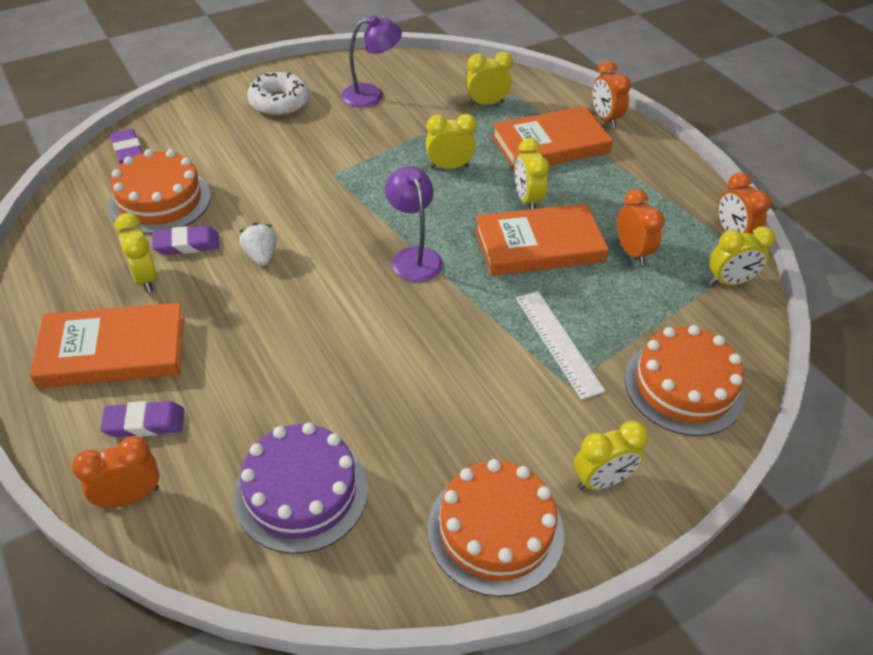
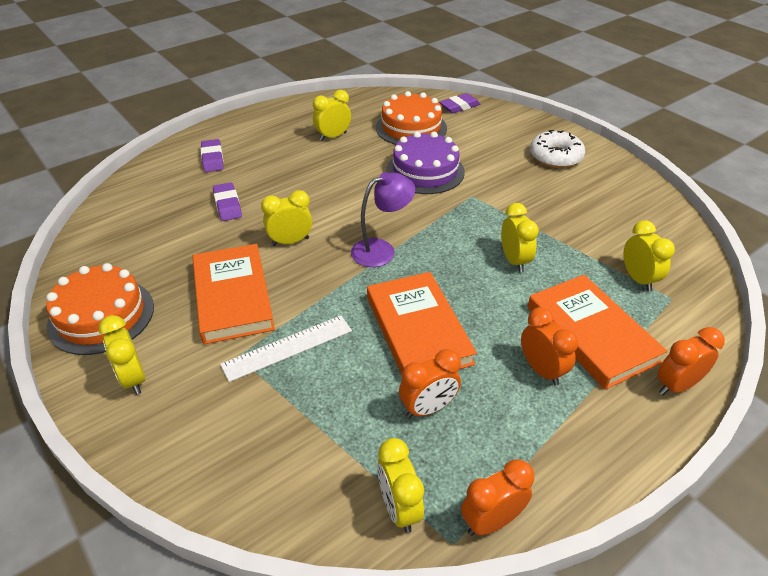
camera: 85 degrees right, 5 degrees down
orange book [30,303,184,388] -> orange book moved to [192,244,275,344]
orange clock [72,436,159,508] -> orange clock moved to [521,307,578,386]
purple eraser [152,226,219,255] -> purple eraser moved to [213,182,242,221]
purple cake [233,422,368,554] -> purple cake moved to [386,131,465,194]
white strawberry [239,223,277,266] -> none
purple lamp [342,15,402,107] -> none
yellow clock [515,138,549,209] -> yellow clock moved to [261,190,312,246]
orange cake [625,325,745,436] -> none

